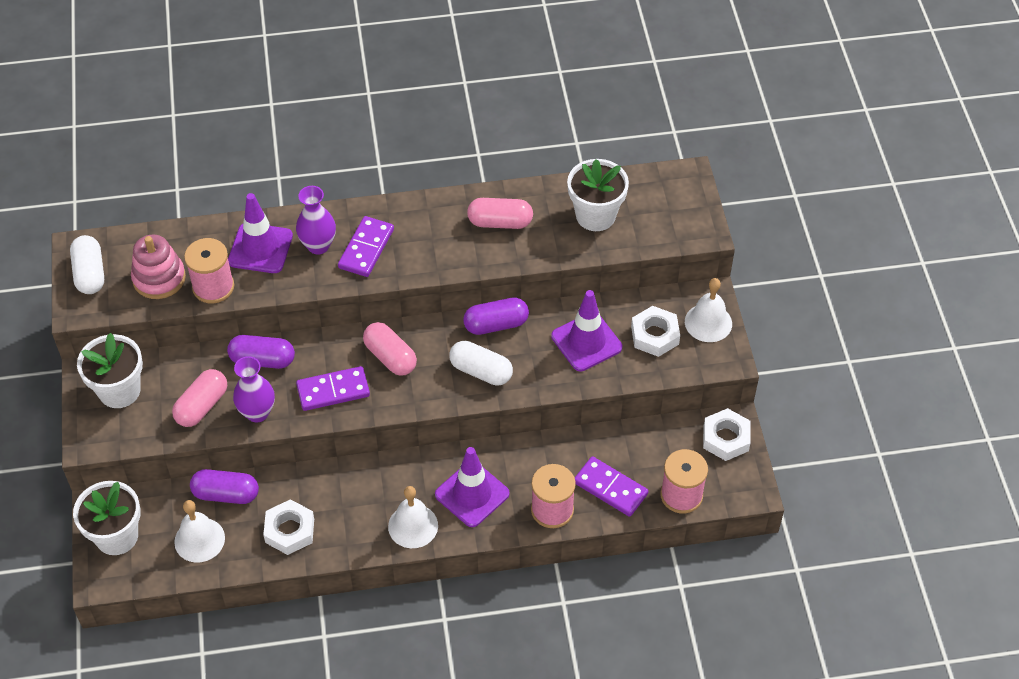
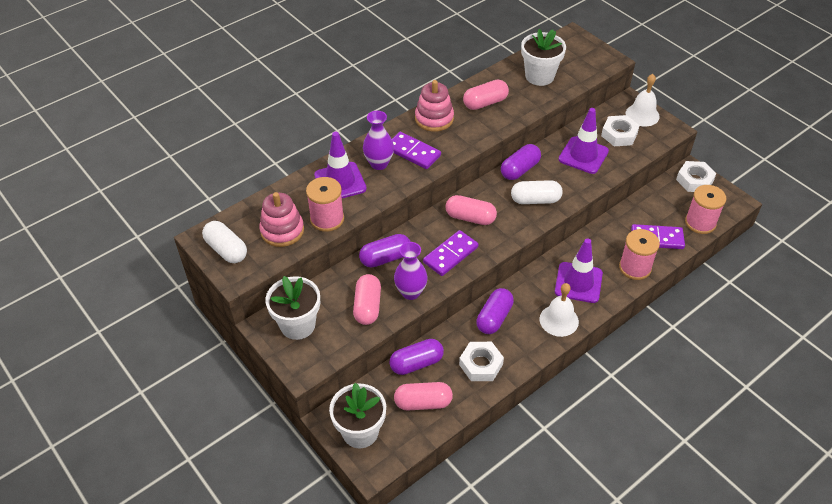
camera: 30 degrees left, 5 degrees down
white bell [174,500,225,562] -> pink capsule [394,382,453,410]
purple domino [338,216,394,277] -> purple domino turned 45 degrees counterclockwise [392,132,441,169]
none -> pink stacking toy [415,80,454,132]
none -> purple capsule [476,288,514,334]

